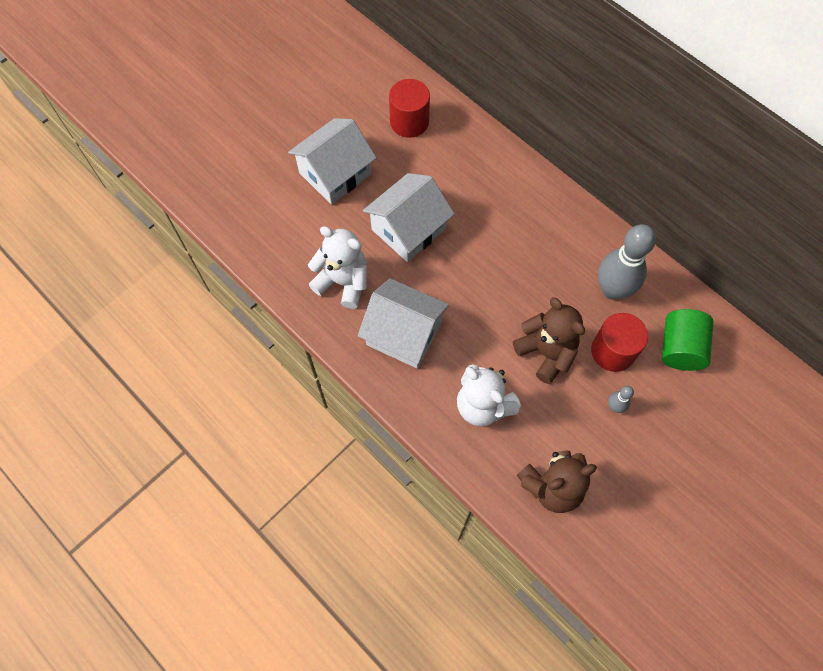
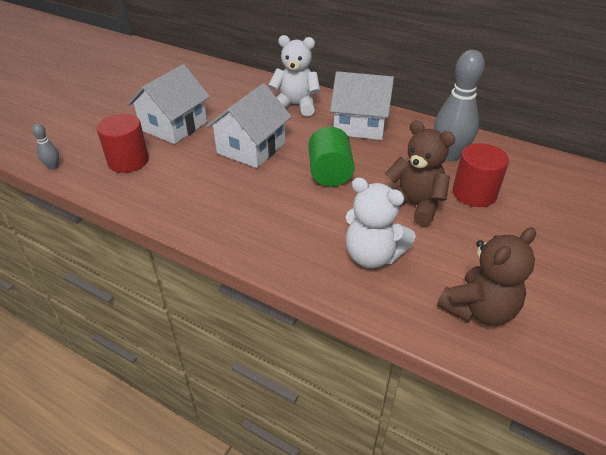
camera: 15 degrees left, 25 degrees down
white teddy bear [308,226,367,309] -> white teddy bear moved to [268,35,320,116]
white house [358,278,449,369] -> white house moved to [330,71,394,140]
red cylinder [389,79,430,138] -> red cylinder moved to [96,114,149,173]
grey bowling pin [608,386,634,413] -> grey bowling pin moved to [32,123,59,170]
green cylinder [662,309,713,371] -> green cylinder moved to [308,127,355,187]

